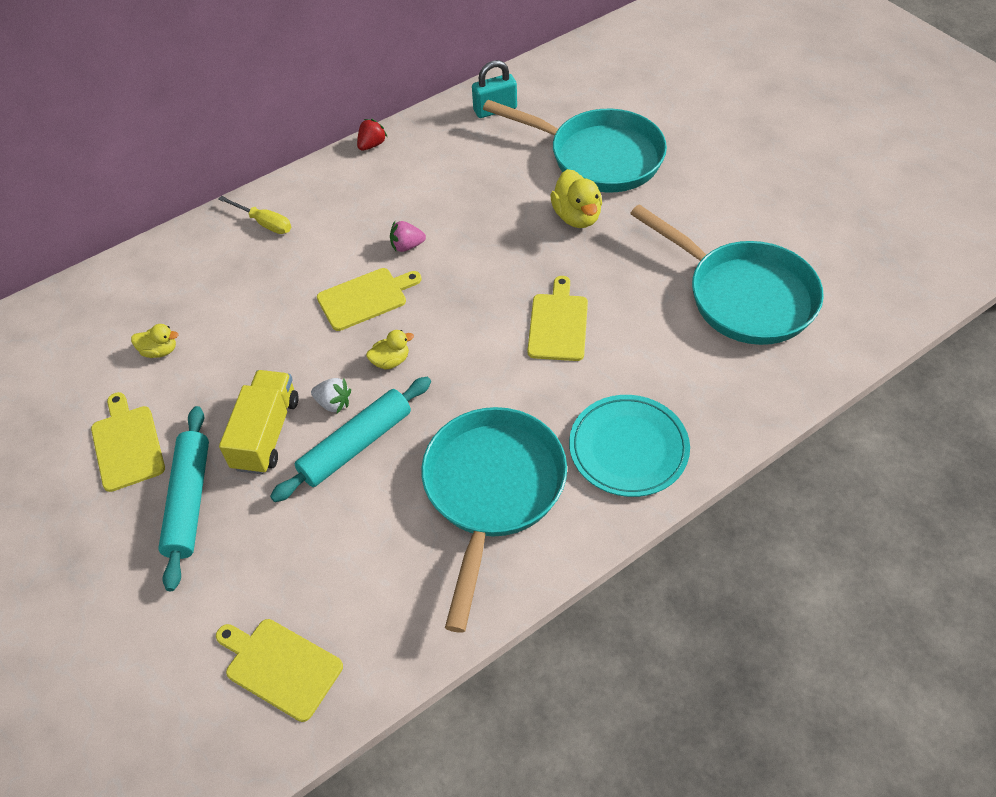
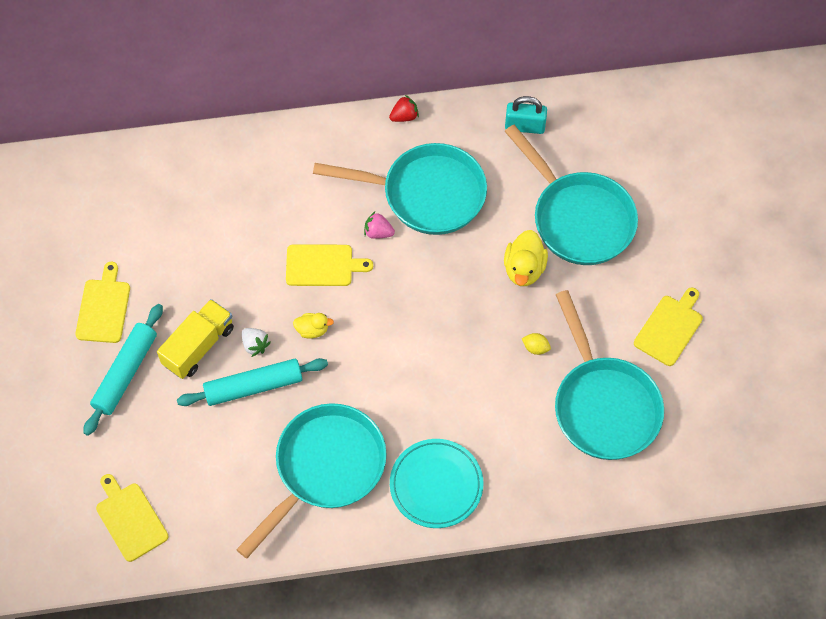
camera: 25 degrees right, 10 degrees up
yellow duck [131,324,178,358] -> none
yellow screwdriver [218,196,291,234] -> none
yellow cutting board [527,276,588,361] -> yellow cutting board moved to [634,288,703,366]
none -> turquoise pan [313,143,487,235]
none -> yellow lemon [522,333,551,355]

